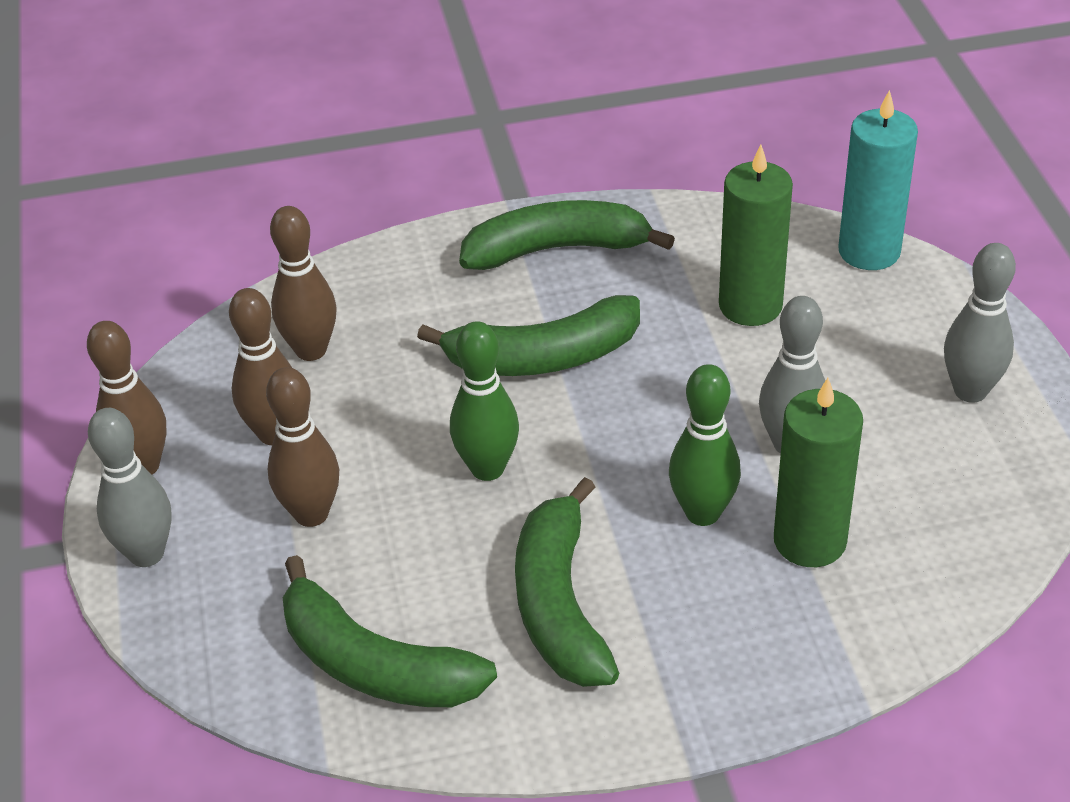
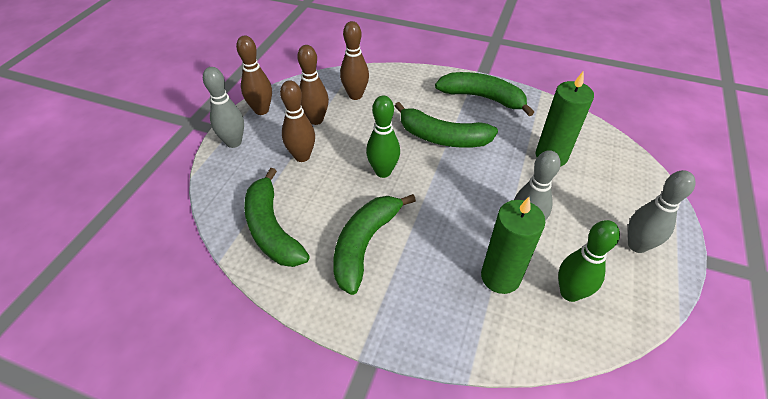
camera: 30 degrees right, 5 degrees up
green bowling pin [669,364,741,526] -> green bowling pin moved to [558,220,620,302]
turquoise candle [838,90,918,270] -> none

